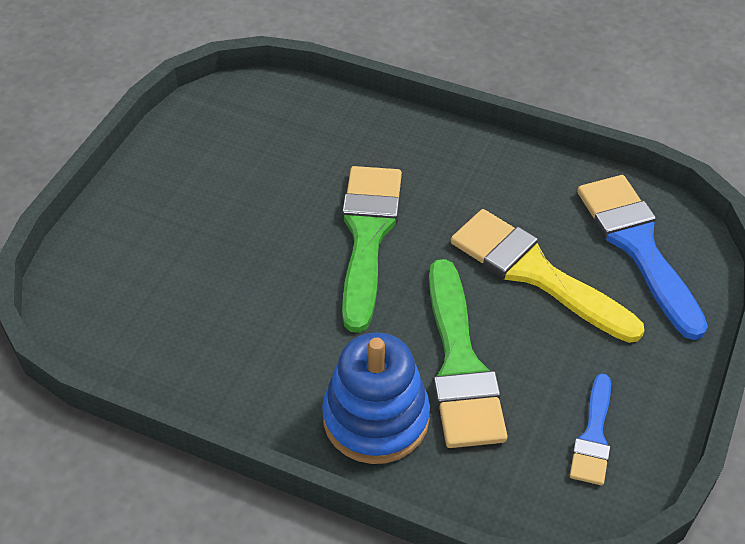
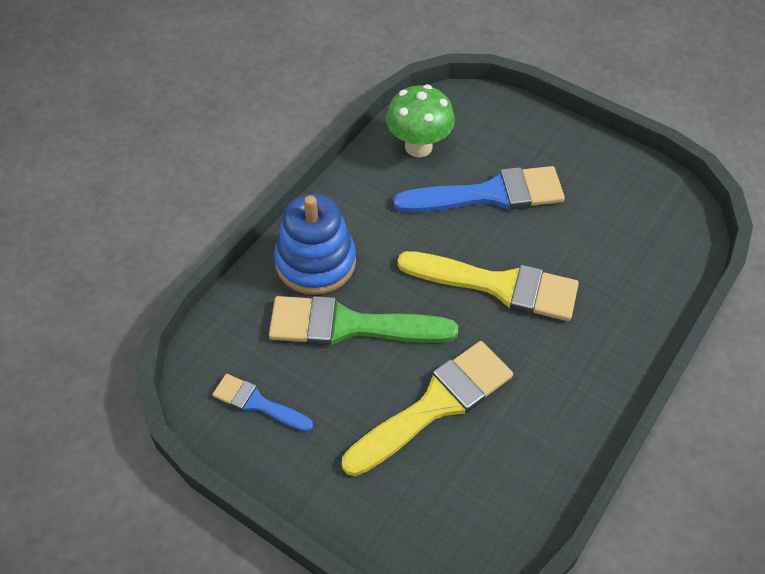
camera: 100 degrees right, 5 degrees up
green brush [342,166,402,333] -> yellow brush [397,251,579,321]
blue brush [577,175,708,340] -> blue brush moved to [393,166,565,213]
none -> green mushroom [386,85,455,157]

